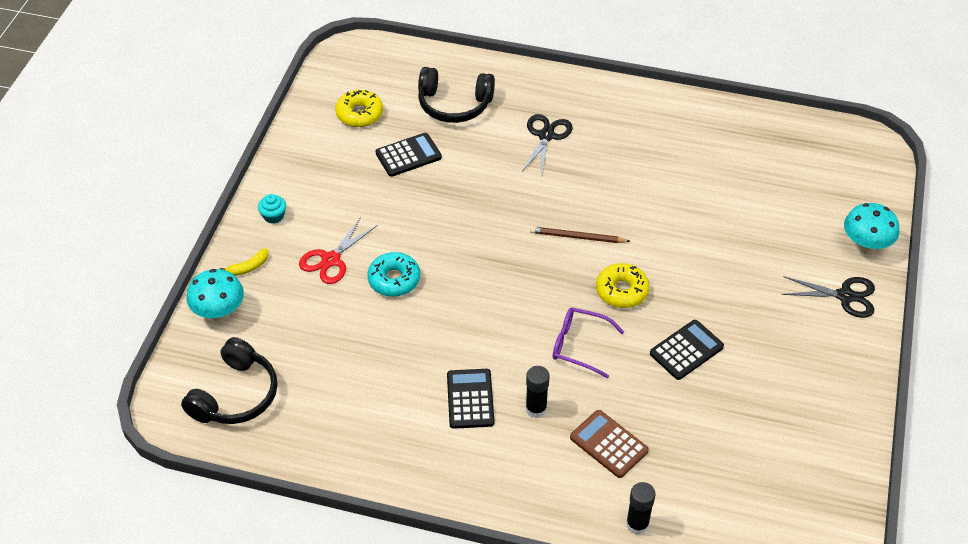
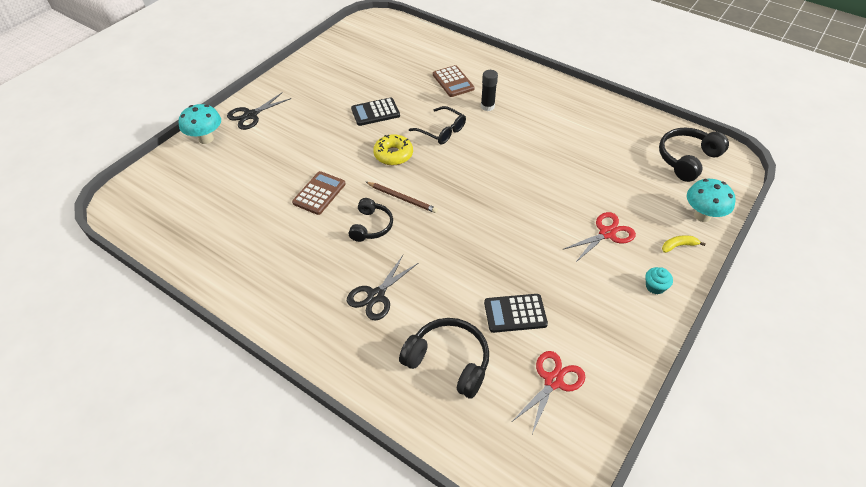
camera: 160 degrees left, 0 degrees up
yellow donut [335,90,383,127] -> red scissors [513,351,585,434]
turquoise donut [368,252,420,297] -> none
black calculator [447,369,494,429] -> none
purple glasses [553,307,624,378] -> black glasses [409,106,466,145]
black glue stick [626,482,655,535] -> none
black scissors [782,276,875,318] -> black scissors turned 75 degrees counterclockwise [227,92,291,130]
none -> brown calculator [292,171,346,215]
none -> black headphones [349,198,393,242]

